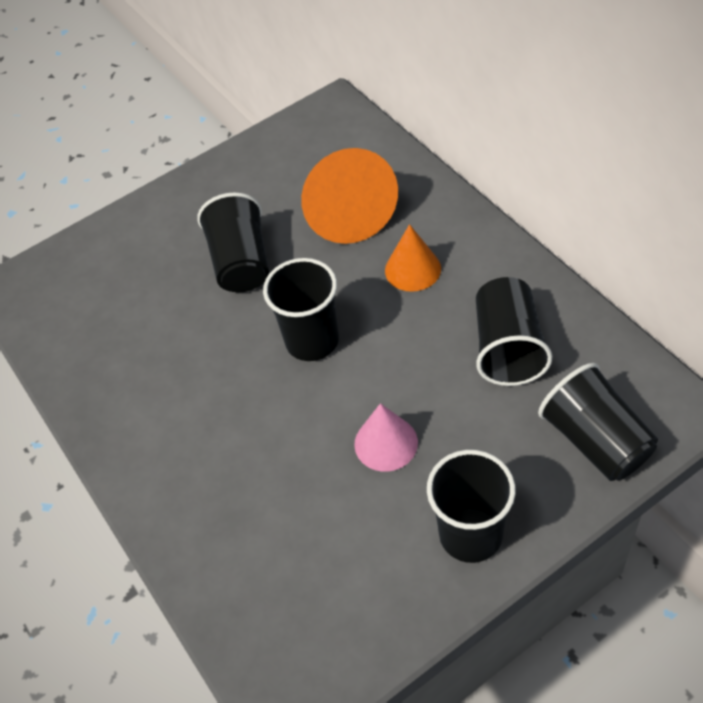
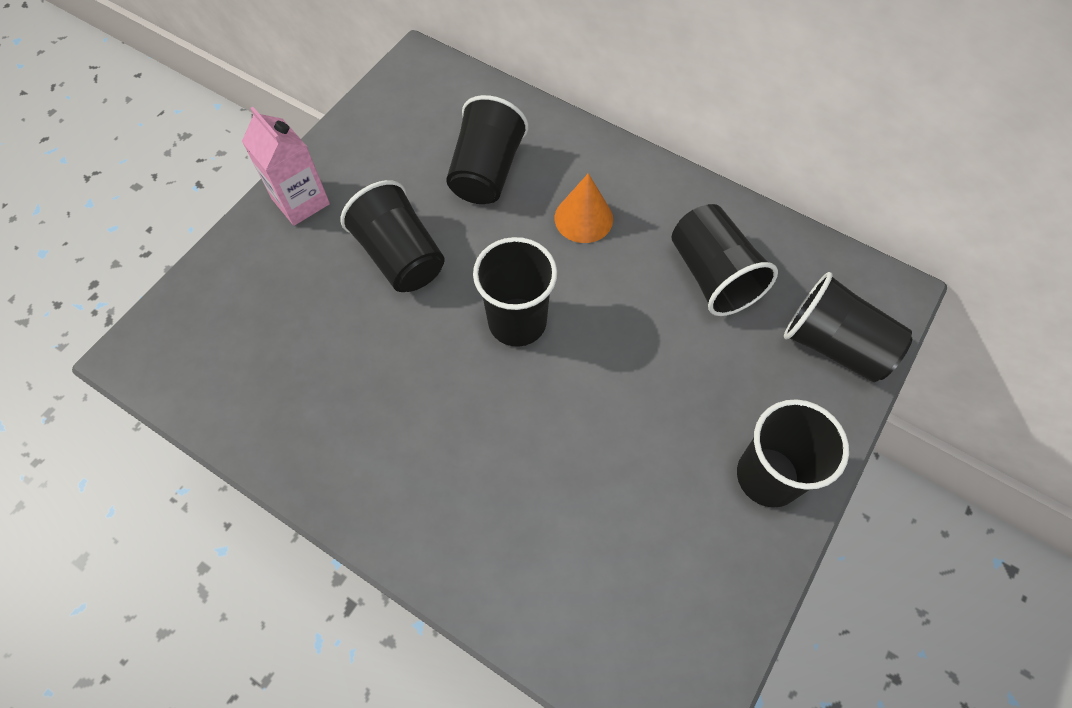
camera: 30 degrees left, 10 degrees up
orange cone [301,148,398,244] -> black cup [446,95,528,204]
pink cone [354,403,418,472] -> none
none -> pink carton [242,107,330,226]

